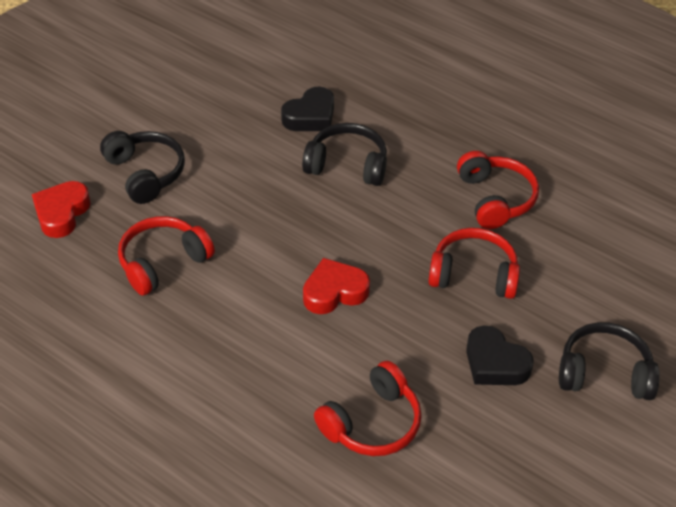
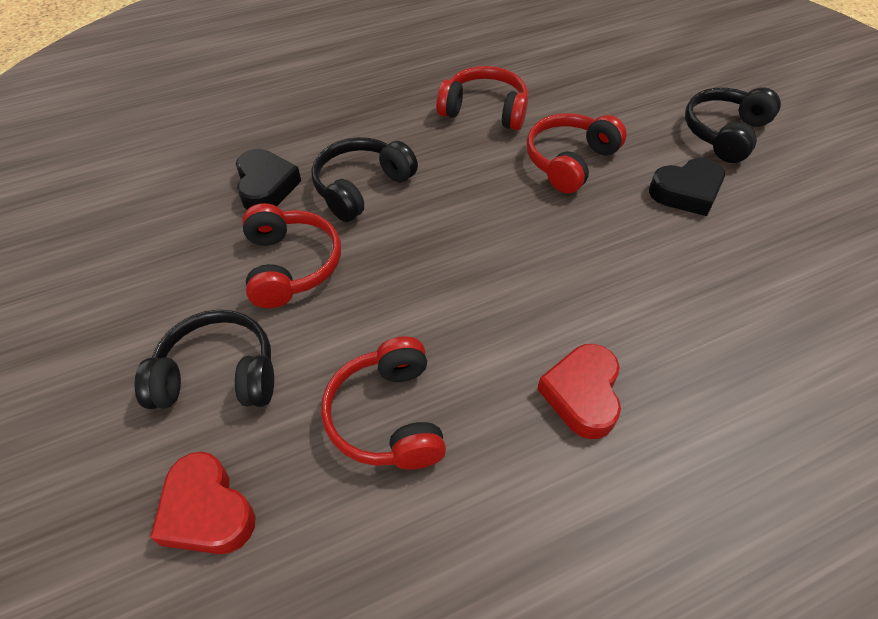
camera: 60 degrees left, 5 degrees up
red heart [303,258,370,314] -> red heart moved to [537,344,621,439]
red headphones [314,361,422,456] -> red headphones moved to [242,203,341,308]

